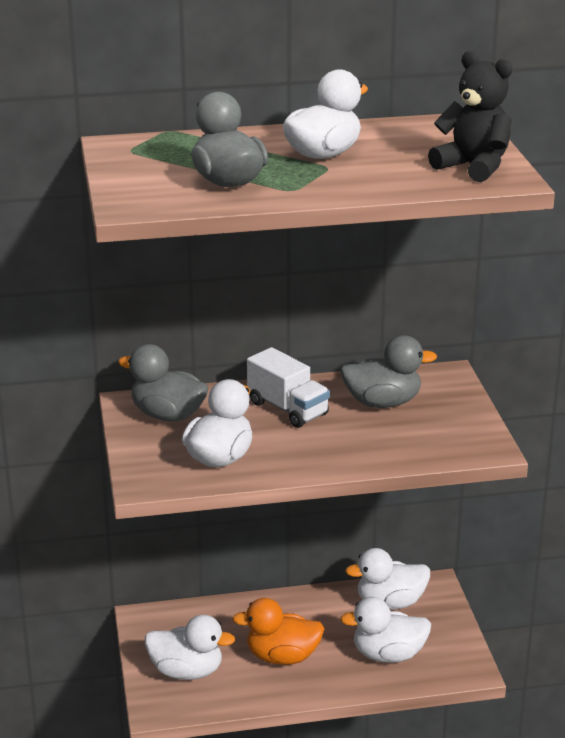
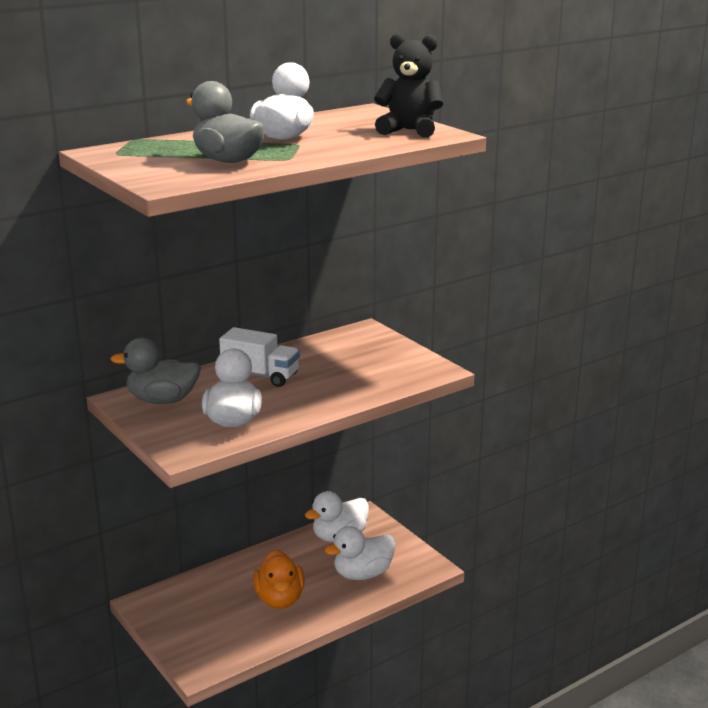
camera: 25 degrees left, 5 degrees down
white duck [145,615,235,680] -> none
orange duck [232,598,325,665] -> orange duck turned 75 degrees counterclockwise [253,550,305,609]
grey duck [340,335,437,408] -> none

